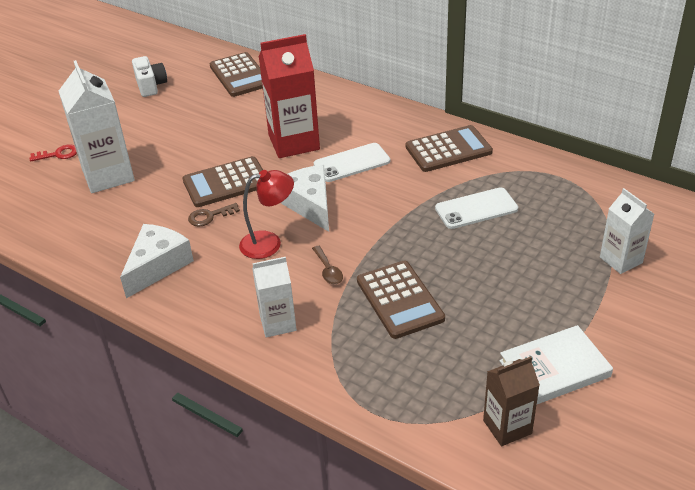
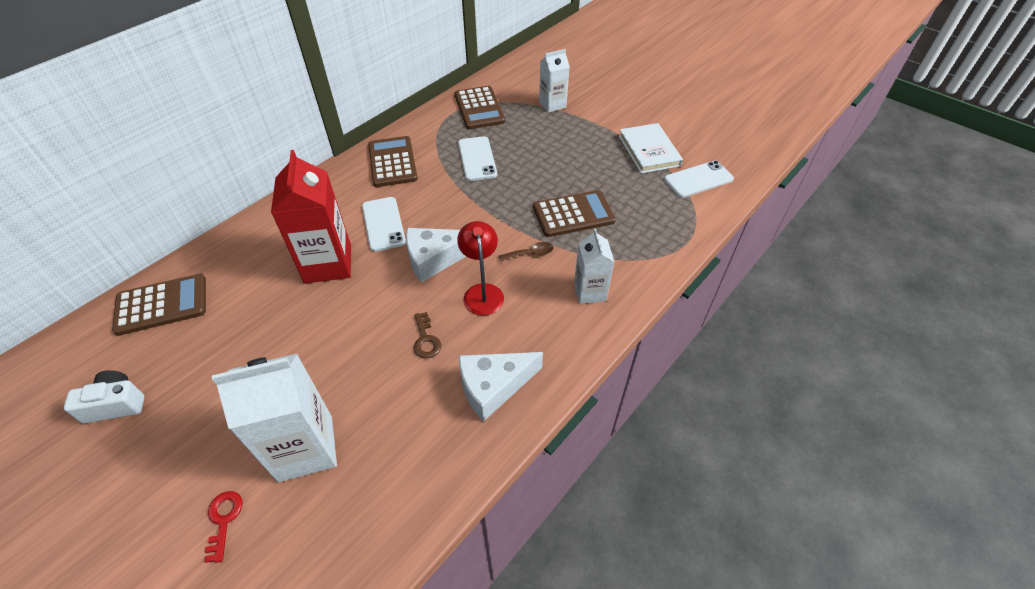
camera: 85 degrees left, 10 degrees up
white cheese [120,224,194,298] -> white cheese turned 60 degrees counterclockwise [459,352,543,422]
brown calculator [183,156,263,207] -> brown calculator moved to [455,86,505,129]
brown carton [483,356,540,446] -> white phone [664,161,734,198]

